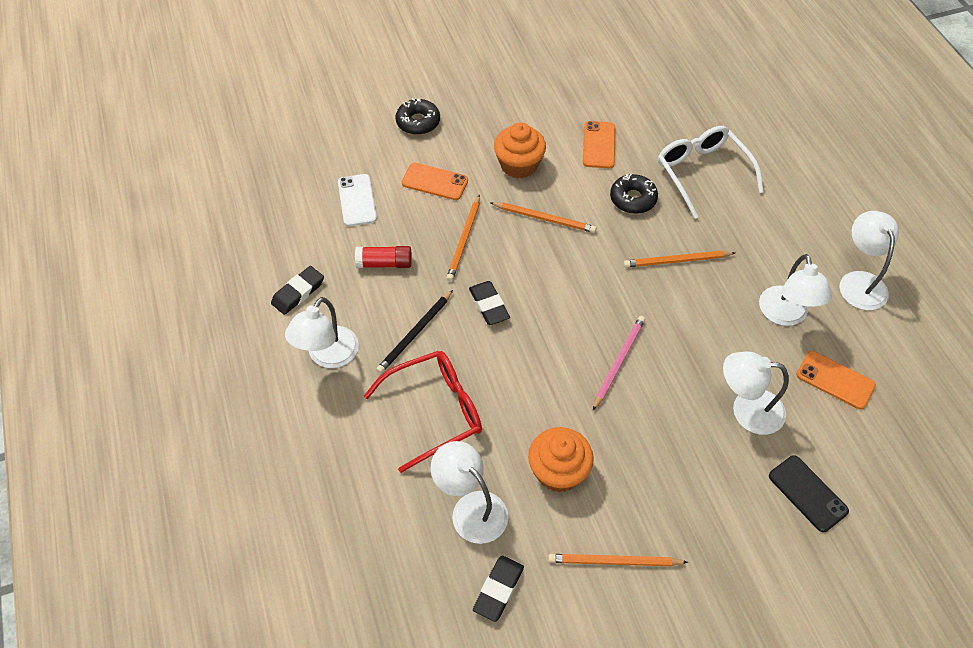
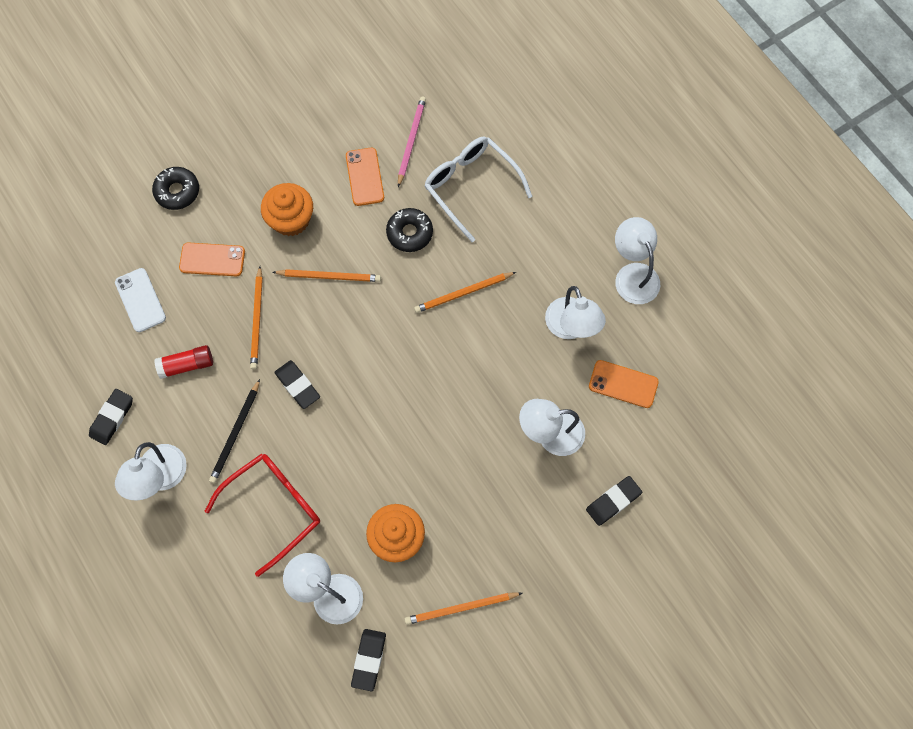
camera: 15 degrees left, 15 degrees up
pink pencil [593,316,645,410] -> pink pencil moved to [398,96,426,187]
black phone [769,455,849,532] -> black eraser [586,476,642,526]

